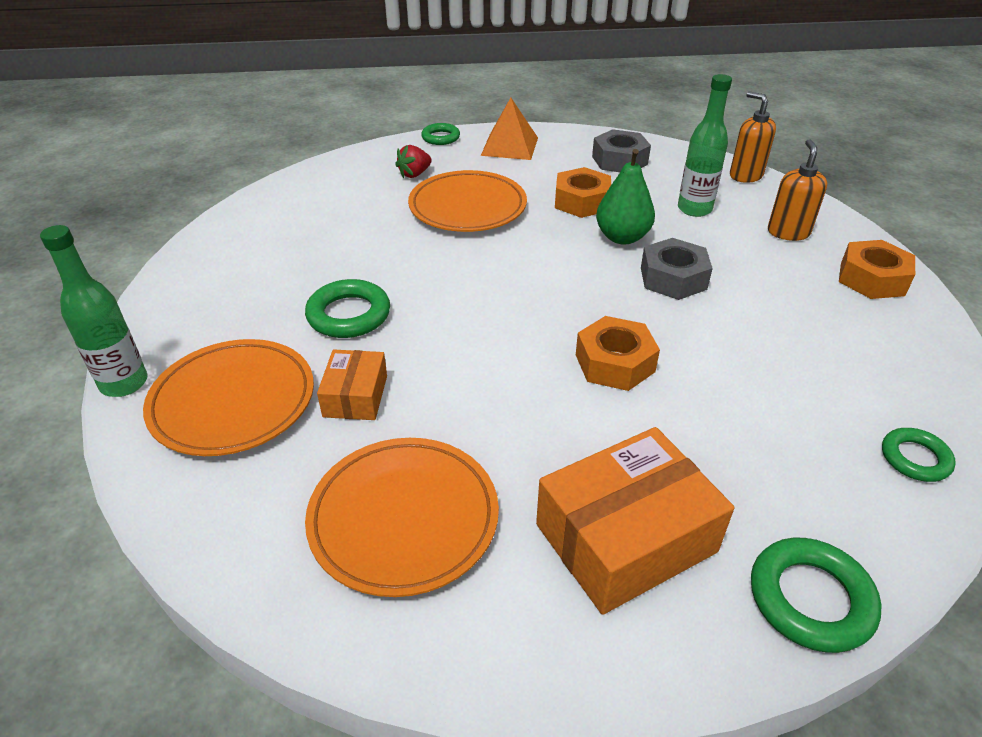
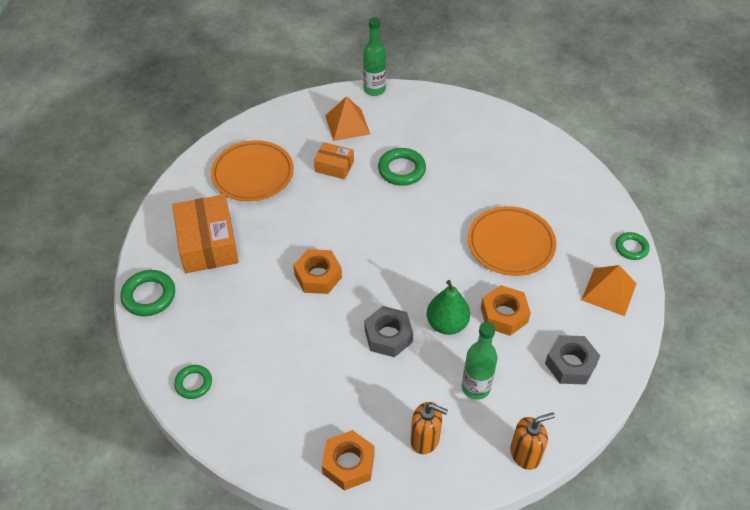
camera: 105 degrees right, 10 degrees up
orange plate [143,339,314,456] -> orange pyramid [325,96,370,141]
red strawberry [395,145,432,178] -> none

